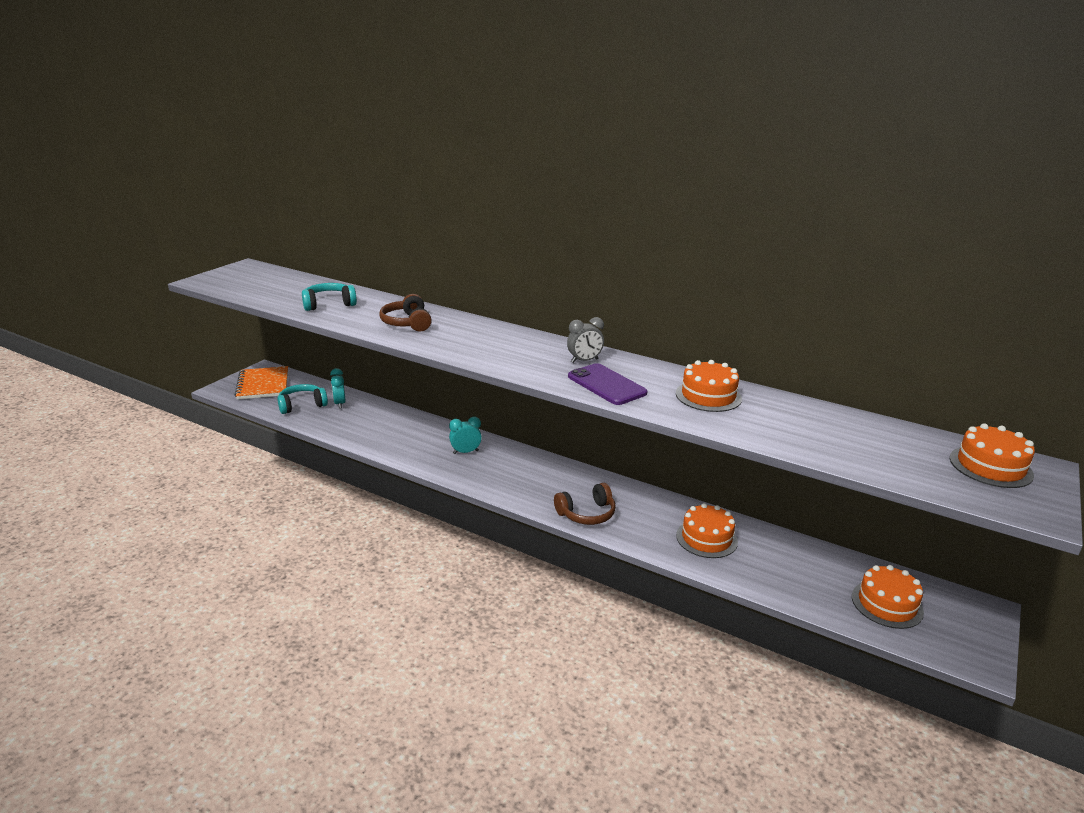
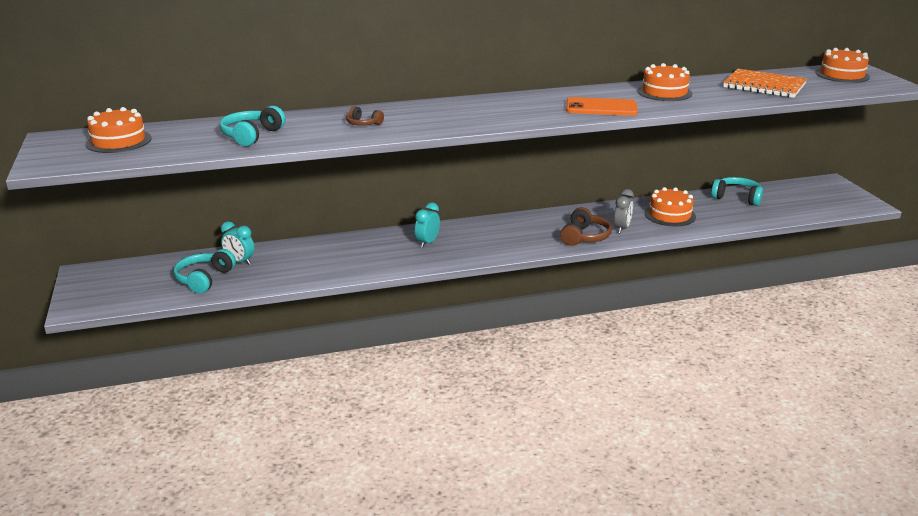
camera: 45 degrees left, 0 degrees up
orange notebook [235,366,288,400] -> orange notebook moved to [723,69,807,98]
brown headphones [379,294,432,331] -> brown headphones [346,106,384,126], size x0.59
grey clock [567,317,604,363] -> grey clock moved to [614,189,634,233]
purple phone [568,363,647,405] -> orange phone [566,97,638,116]
orange cake [852,565,924,629] -> orange cake moved to [85,107,152,153]
none -> turquoise headphones [711,177,763,206]

